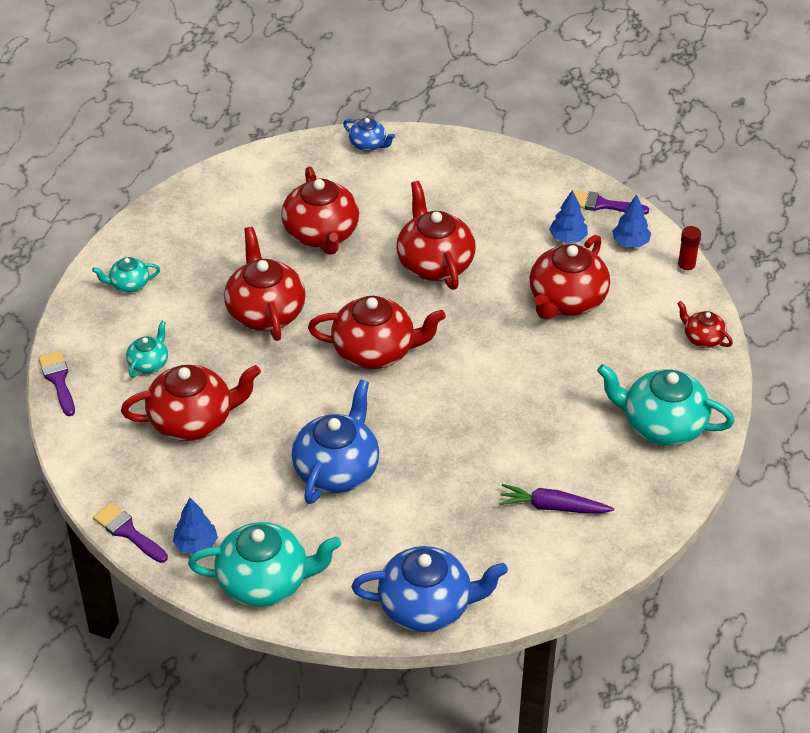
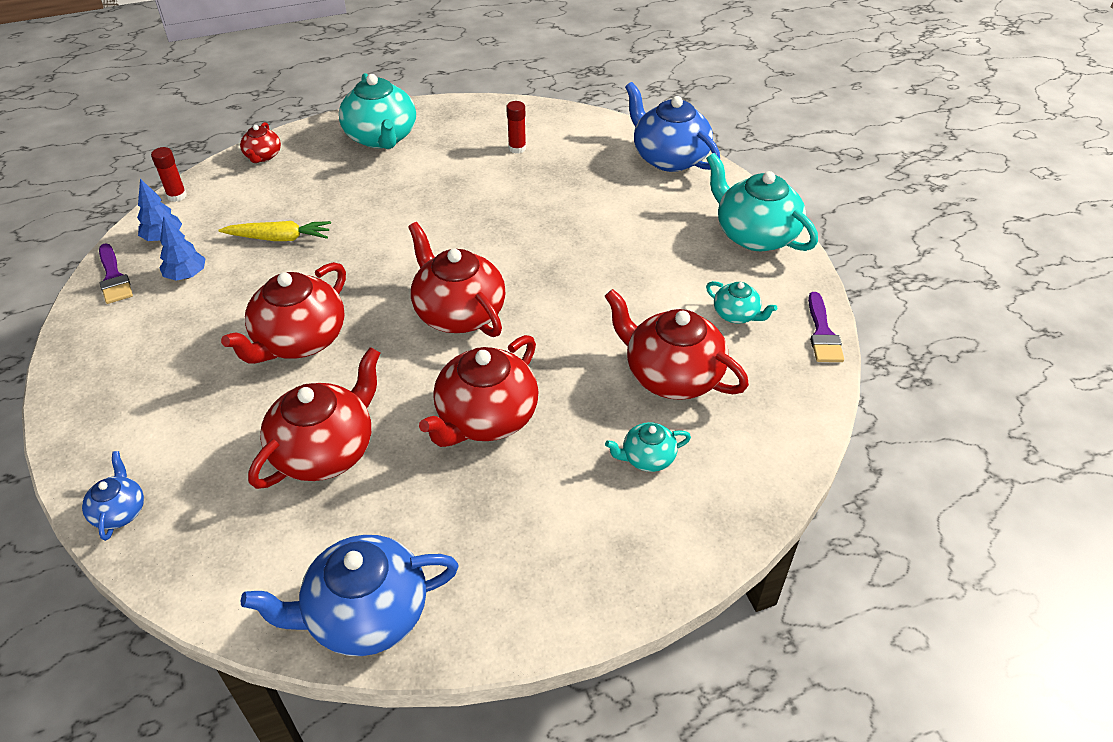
camera: 130 degrees left, 0 degrees up
purple brush [38,350,75,416] -> none
turquoise teapot [92,257,160,293] -> turquoise teapot moved to [706,281,777,324]
blue tree [173,498,218,554] -> none
blue teapot [292,379,379,504] -> blue teapot moved to [241,535,459,656]
purple carrot [499,484,614,514] -> red glue stick [506,101,526,154]
red teapot [529,235,610,319] -> yellow carrot [218,221,331,241]

